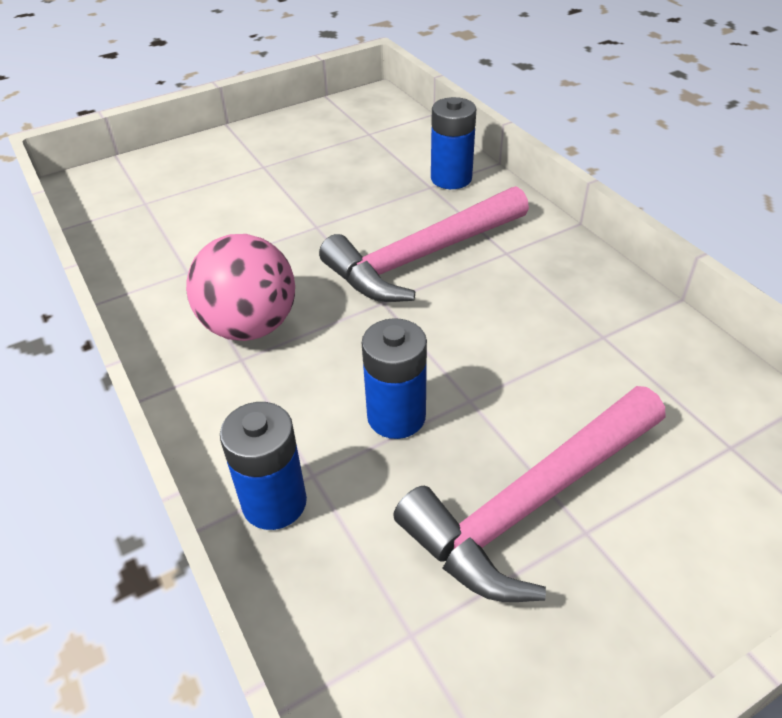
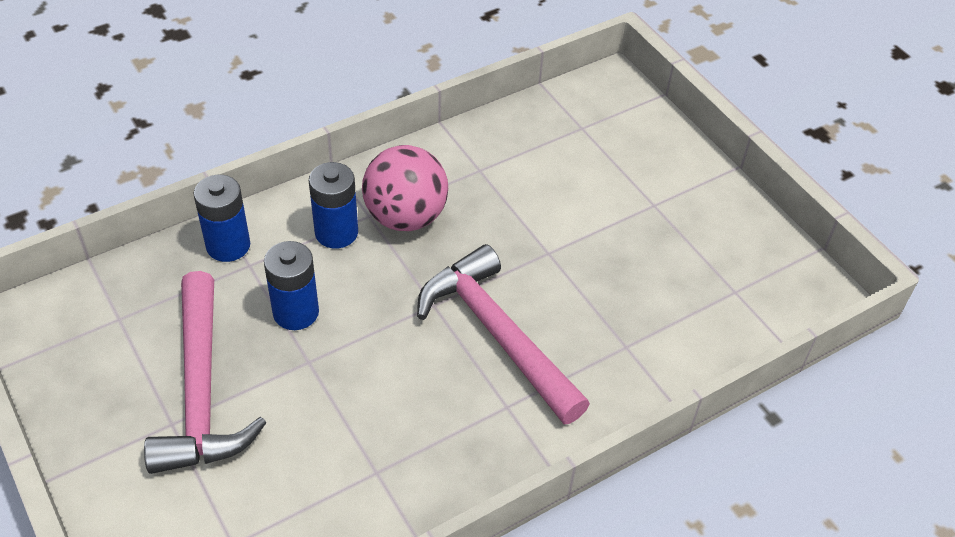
camera: 85 degrees right, 5 degrees up
pink hammer [393,386,665,602] -> pink hammer turned 150 degrees counterclockwise [144,271,266,474]
blue battery [431,97,476,189] -> blue battery moved to [309,162,358,249]

